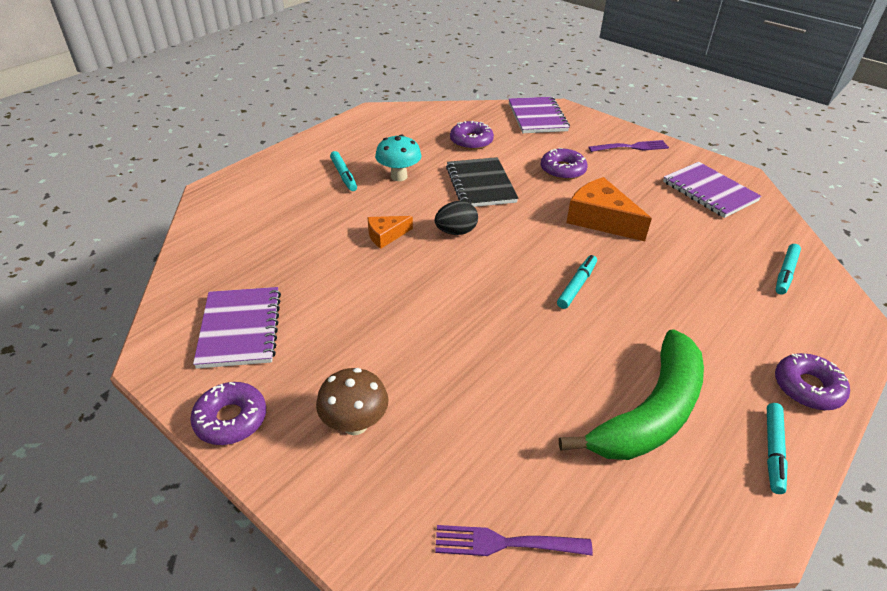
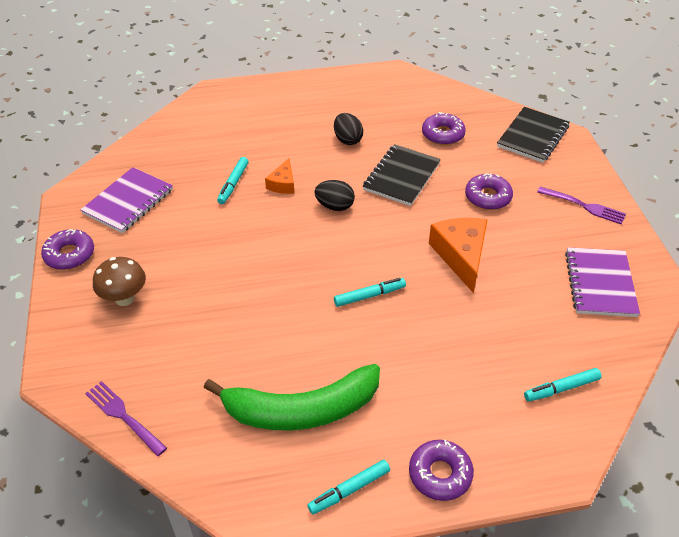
camera: 40 degrees right, 5 degrees up
turquoise marker [330,151,357,191] -> turquoise marker moved to [217,157,249,204]
orange cheese [368,216,413,249] -> orange cheese turned 90 degrees counterclockwise [265,158,294,194]
turquoise mushroom [375,134,422,181] -> black egg [334,113,363,145]
purple notebook [509,97,570,133] -> black notebook [497,107,570,163]

